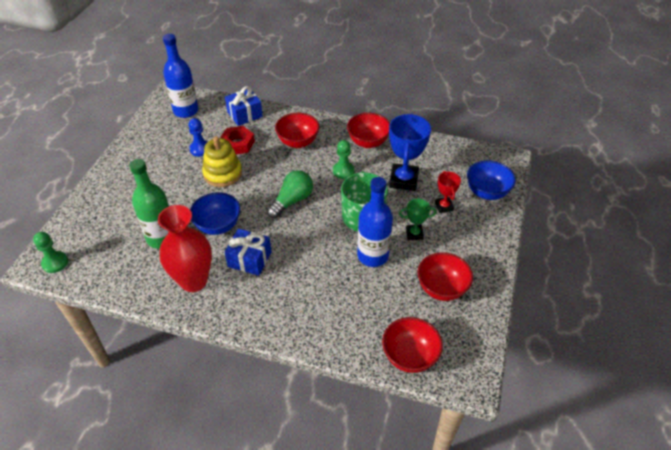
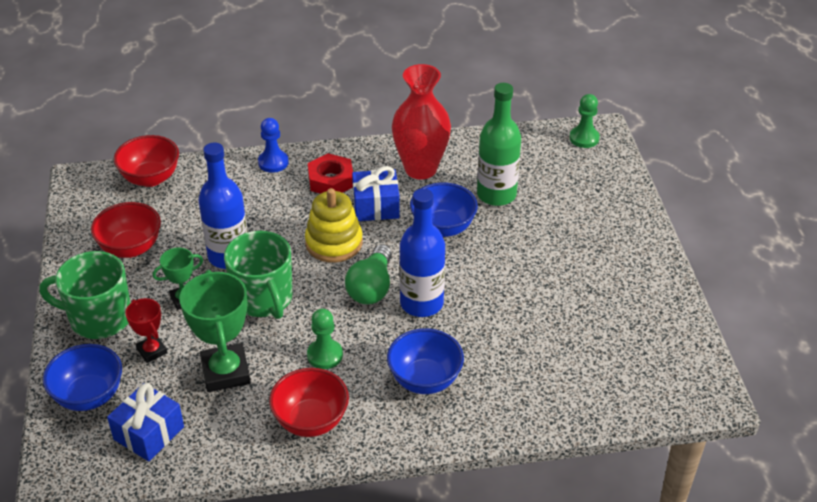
camera: 155 degrees right, 5 degrees down
blue bottle [163,34,199,118] -> blue bottle moved to [399,188,445,317]
blue pawn [188,118,208,157] -> blue pawn moved to [258,118,289,173]
yellow stacking toy [202,136,242,187] -> yellow stacking toy moved to [305,188,363,263]
red nut [220,126,255,155] -> red nut moved to [308,153,353,194]
blue gift [225,86,263,126] -> blue gift moved to [107,383,184,461]
red bowl [275,113,319,148] -> blue bowl [387,328,464,394]
blue trophy [389,114,431,191] -> green trophy [180,270,251,392]
none -> green mug [39,251,131,339]

